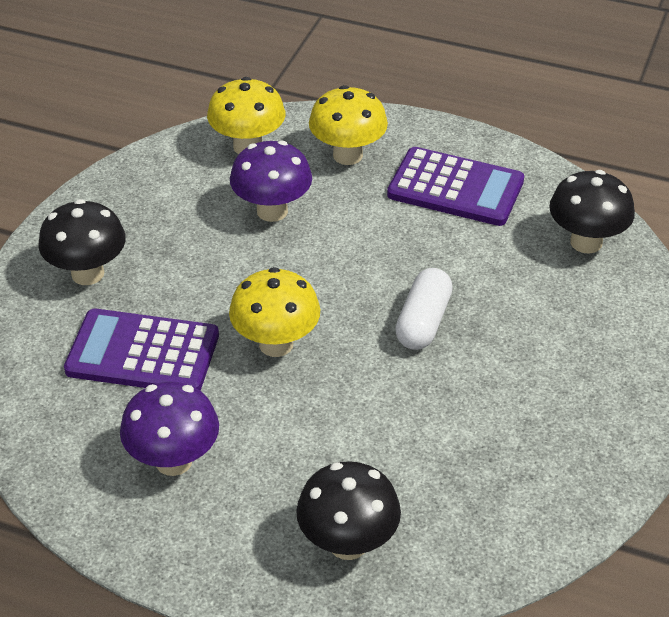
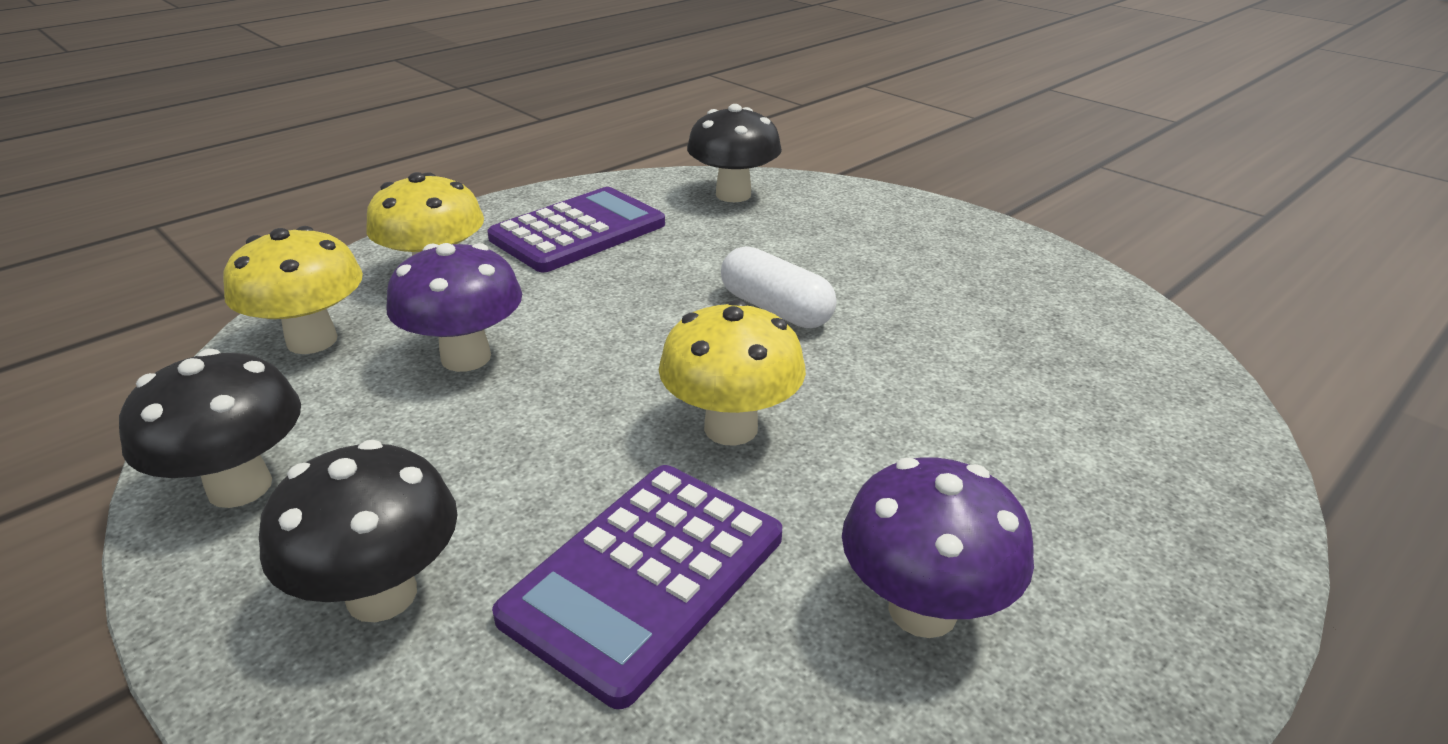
camera: 65 degrees left, 10 degrees down
black mushroom [296,461,401,560] -> black mushroom moved to [119,349,301,508]

